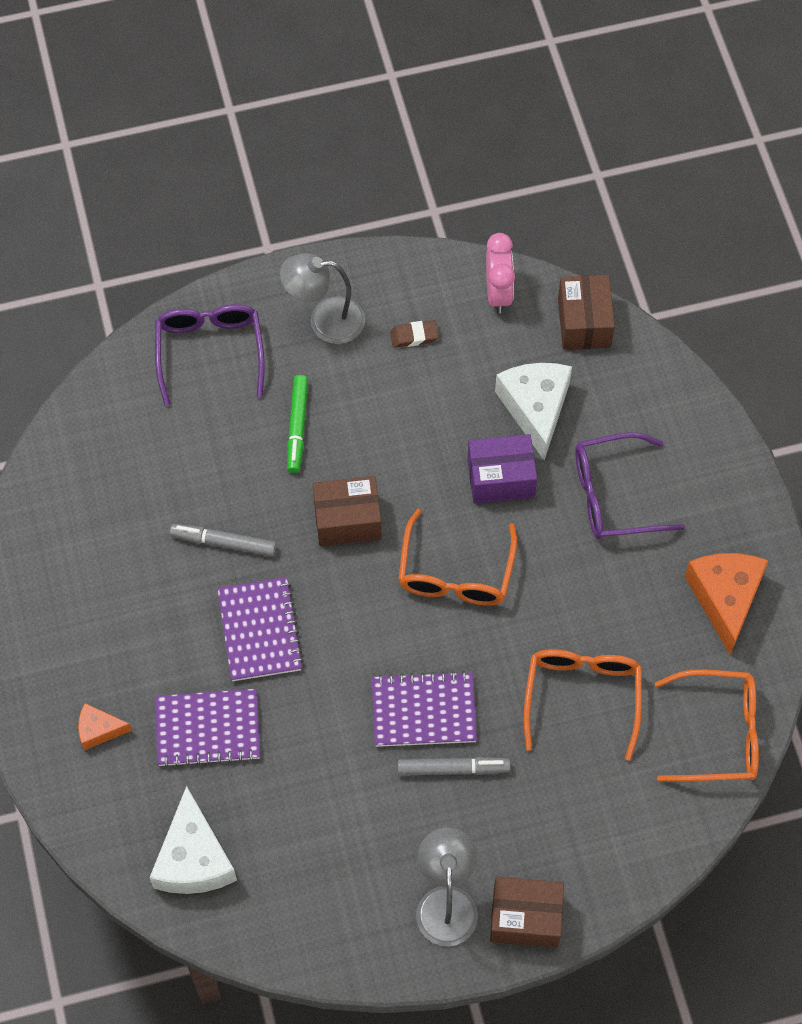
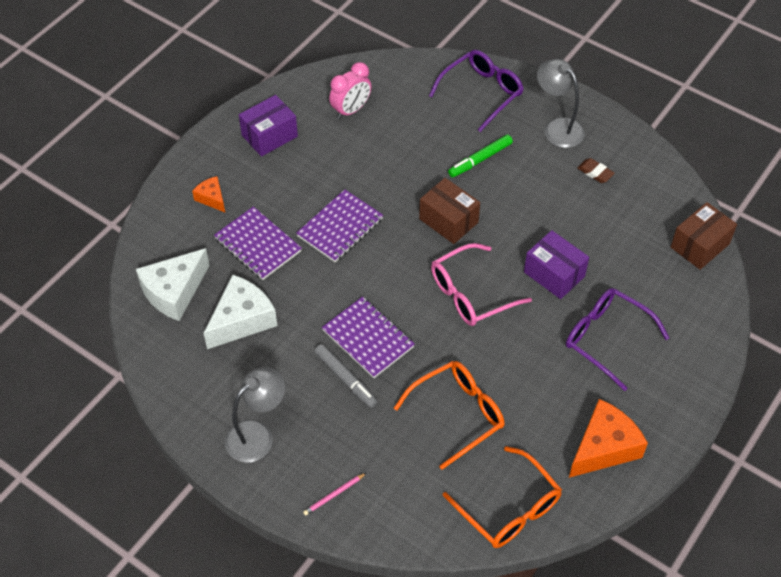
camera: 50 degrees right, 10 degrees down
grey marker [170,524,277,556] -> none
orange glasses [398,509,517,606] -> pink glasses [431,243,532,326]
pink clock [486,233,515,314] -> pink clock moved to [329,62,371,119]
brown box [490,876,564,948] -> none
white cheese [495,363,572,460] -> white cheese moved to [204,275,277,349]
none -> purple box [239,95,298,157]
none -> pink pencil [303,473,366,516]

